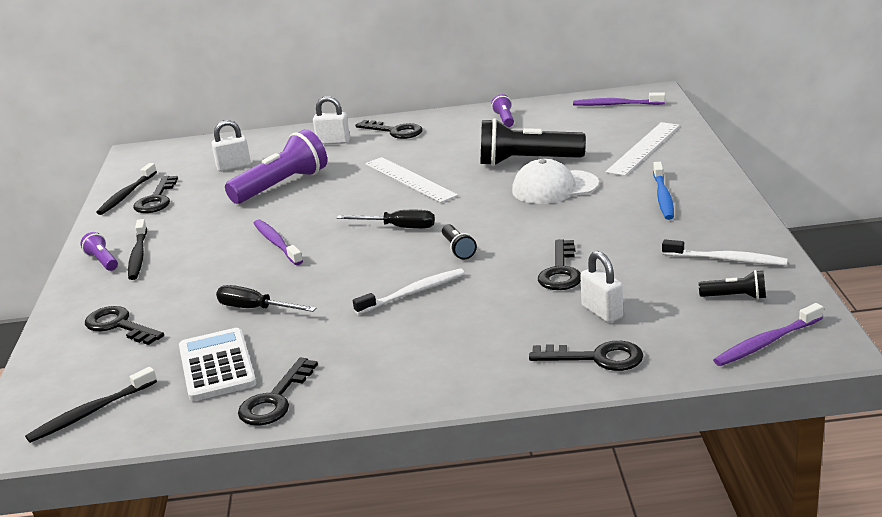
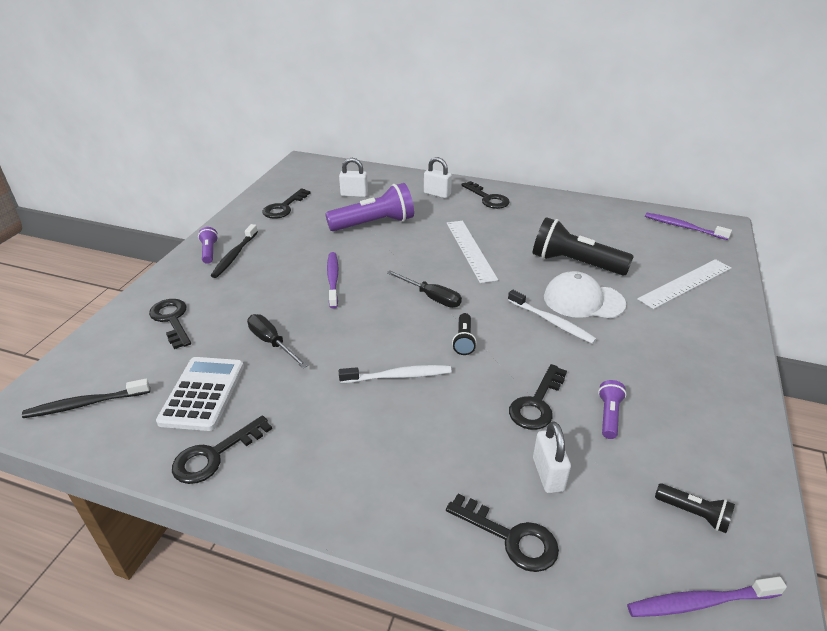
camera: 20 degrees right, 10 degrees up
black toothbrush [96,163,157,215] -> none
purple flashlight [492,94,514,127] -> purple flashlight moved to [598,380,626,439]
blue toothbrush [653,162,674,220] -> none
white toothbrush [662,240,788,266] -> white toothbrush moved to [508,290,597,344]

